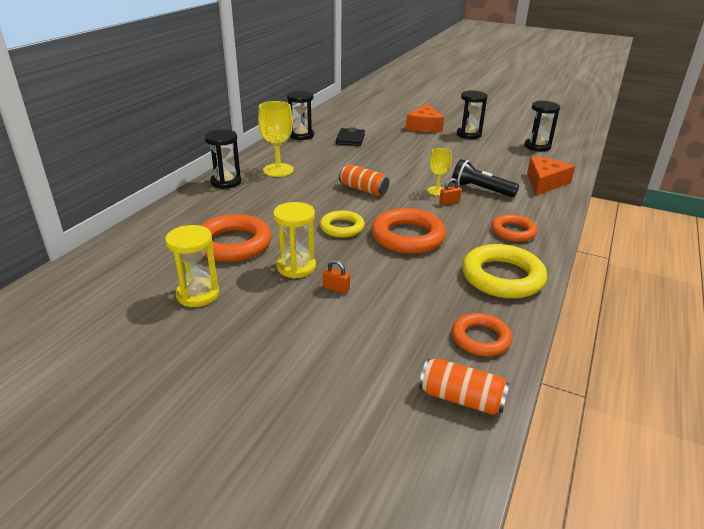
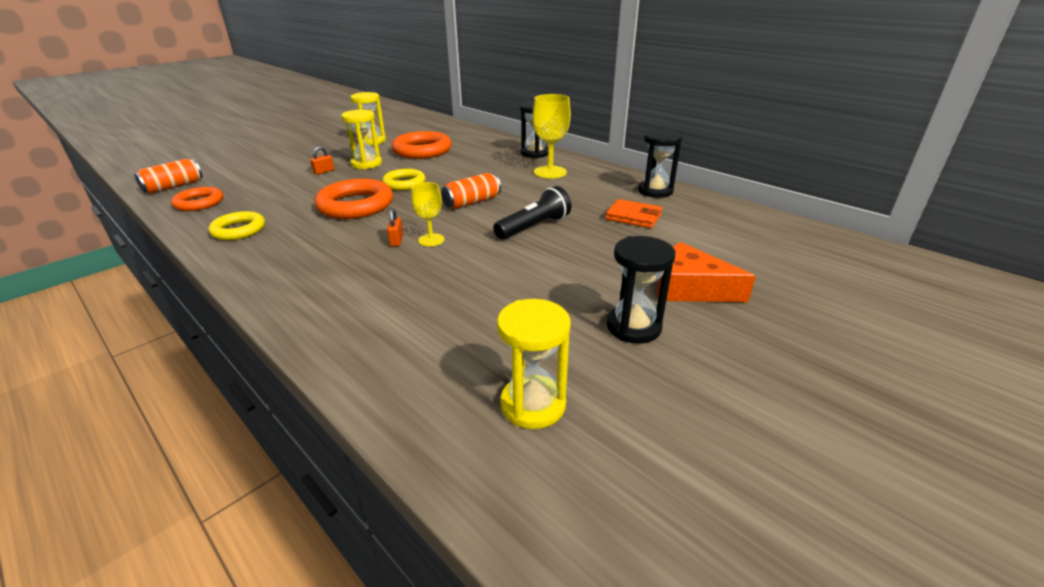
camera: 110 degrees right, 0 degrees up
black wallet [336,127,365,146] -> orange wallet [605,199,662,228]
black flashlight [452,159,519,197] -> black flashlight moved to [493,186,571,239]
yellow ring [462,244,547,299] -> yellow ring [208,211,265,240], size x0.62
orange ring [491,214,538,242] -> none
black hourglass [524,101,560,151] -> yellow hourglass [497,299,571,429]
orange cheese [527,156,575,195] -> none

